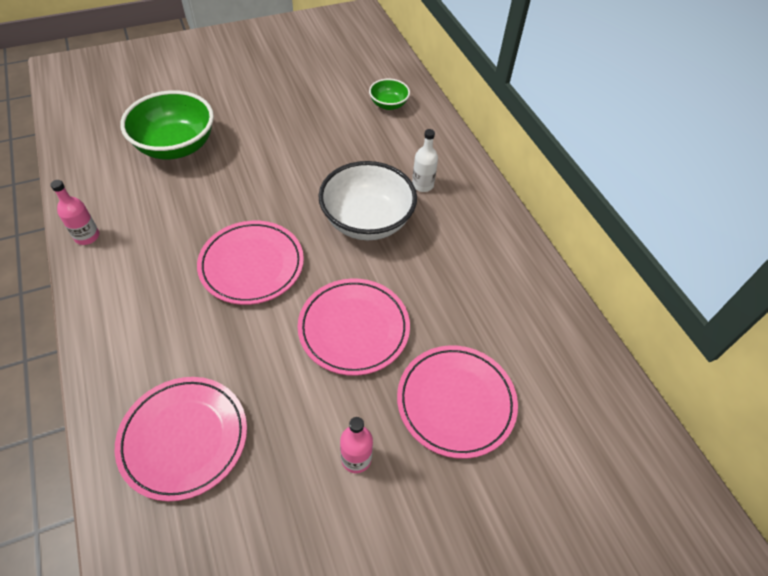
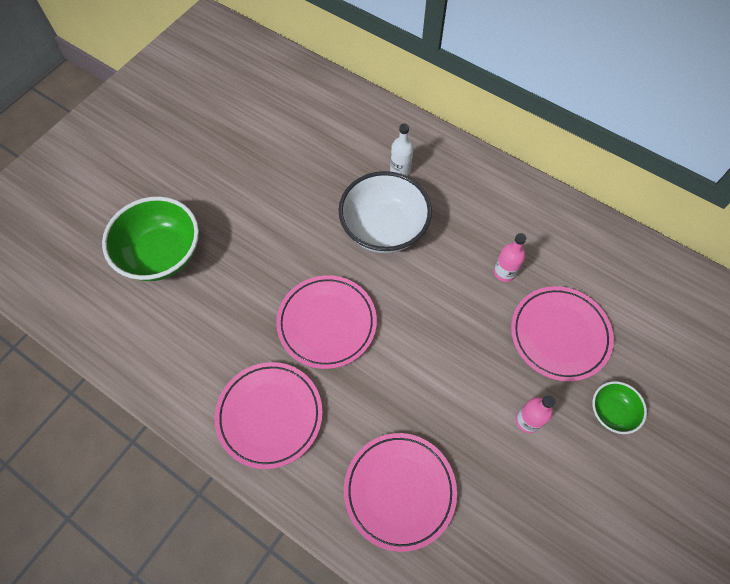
camera: 30 degrees left, 10 degrees up
pink bottle [50,180,99,245] -> pink bottle moved to [494,233,526,282]
pink plate [297,278,410,376] -> pink plate moved to [215,362,323,469]
green bowl [369,79,410,110] -> green bowl moved to [592,381,647,434]

